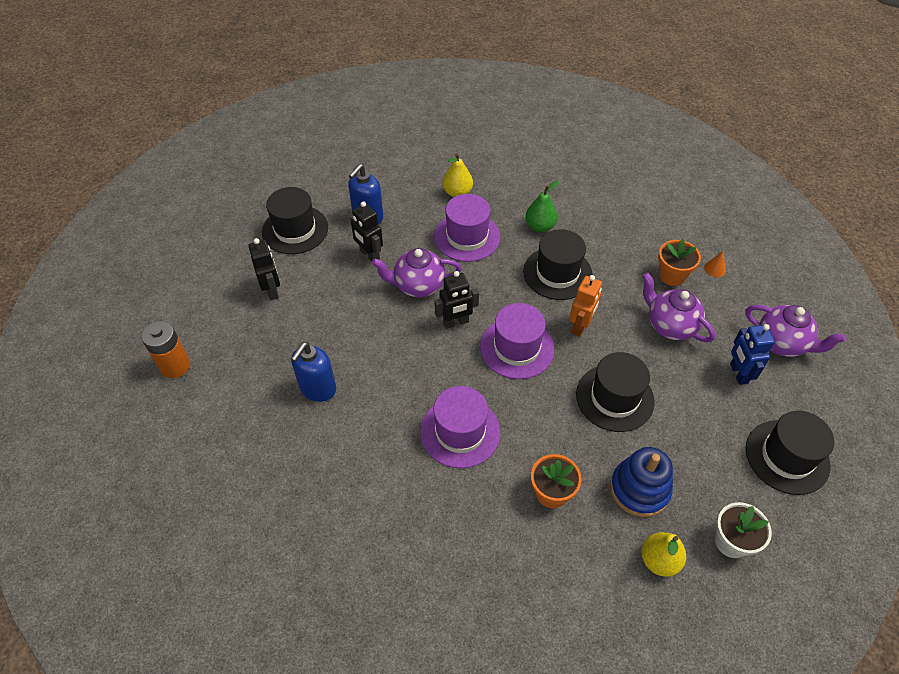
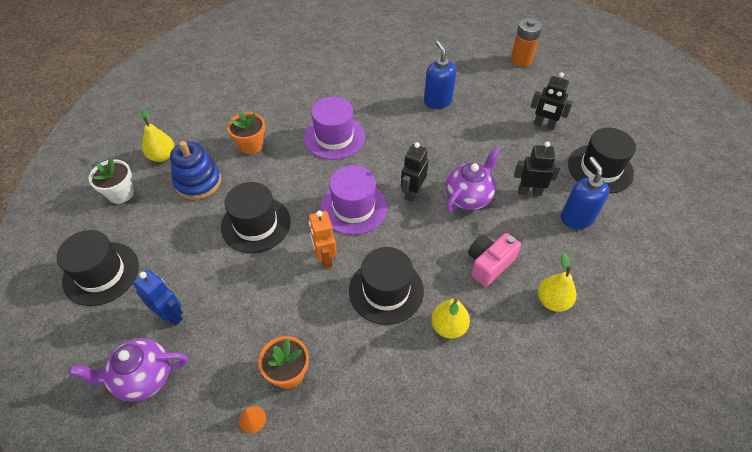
camera: 135 degrees right, 0 degrees up
purple hat [434,194,501,262] -> pink camera [468,233,521,287]
green pear [525,180,559,232] -> yellow pear [431,299,470,339]
purple teapot [642,273,715,342] -> none

